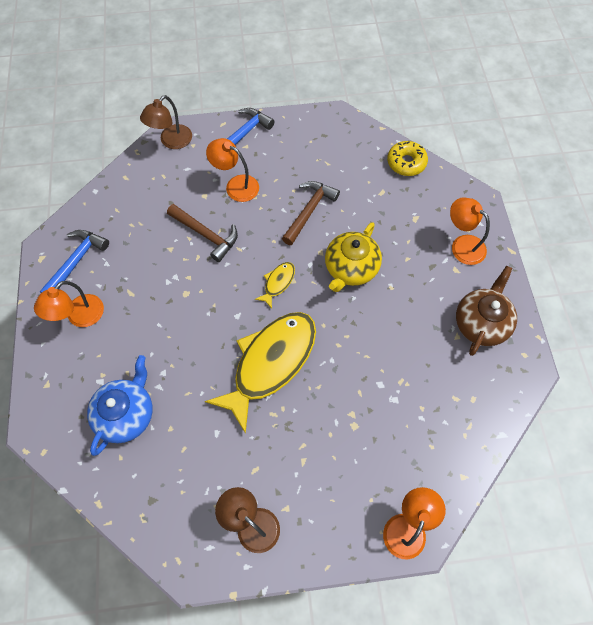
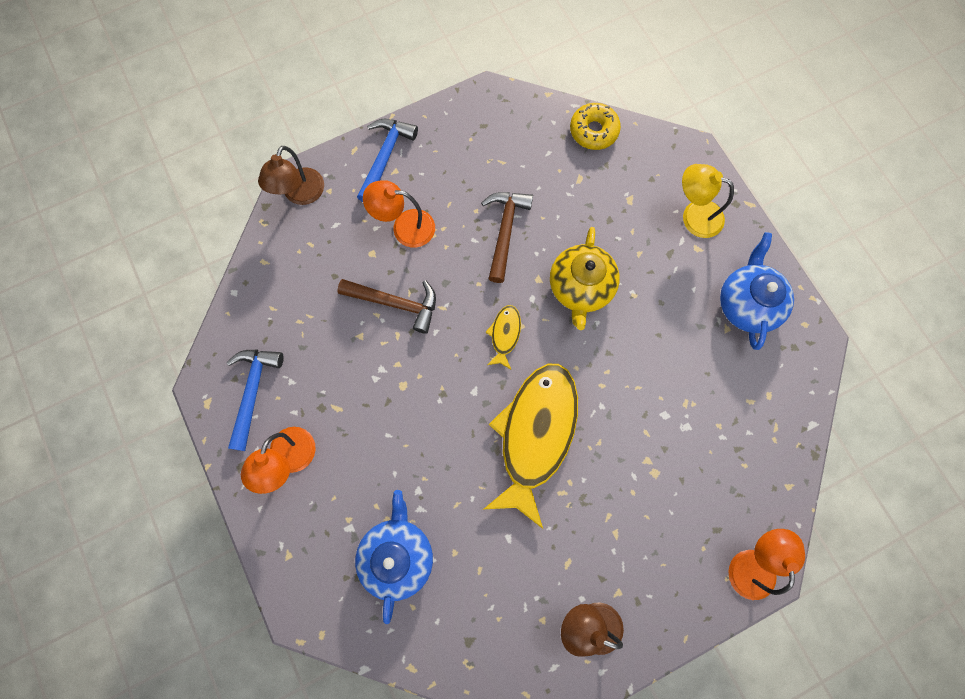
camera: 20 degrees left, 10 degrees up
orange lamp [450,197,490,265] -> yellow lamp [682,164,734,238]
brown teapot [456,266,517,356] -> blue teapot [720,232,794,350]

